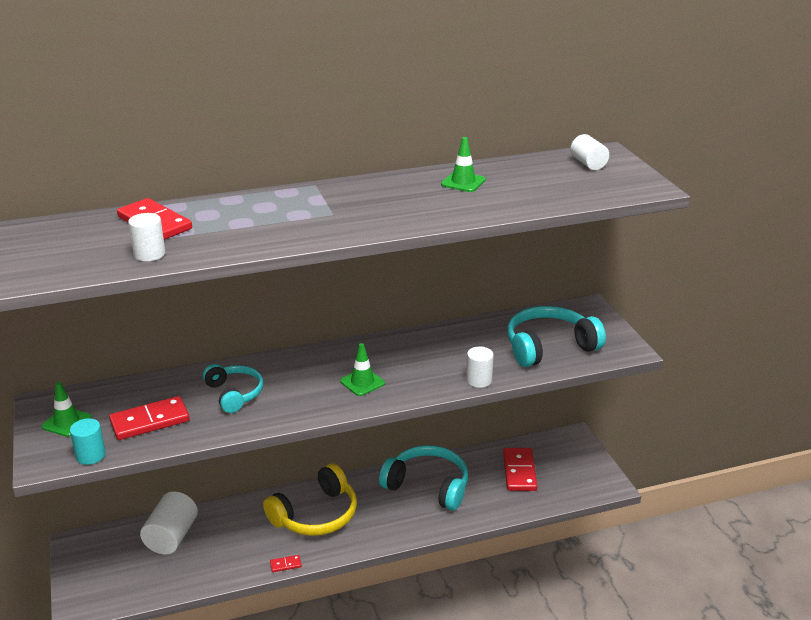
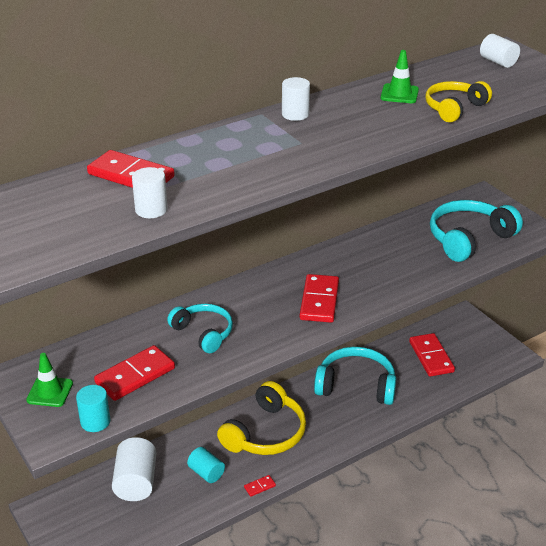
camera: 15 degrees left, 5 degrees up
green traffic cone [340,343,385,396] -> red domino [300,274,339,323]
white cylinder [466,346,494,388] -> white cylinder moved to [282,77,310,121]
none -> turquoise cylinder [187,447,225,483]
none -> yellow headphones [426,81,492,122]

